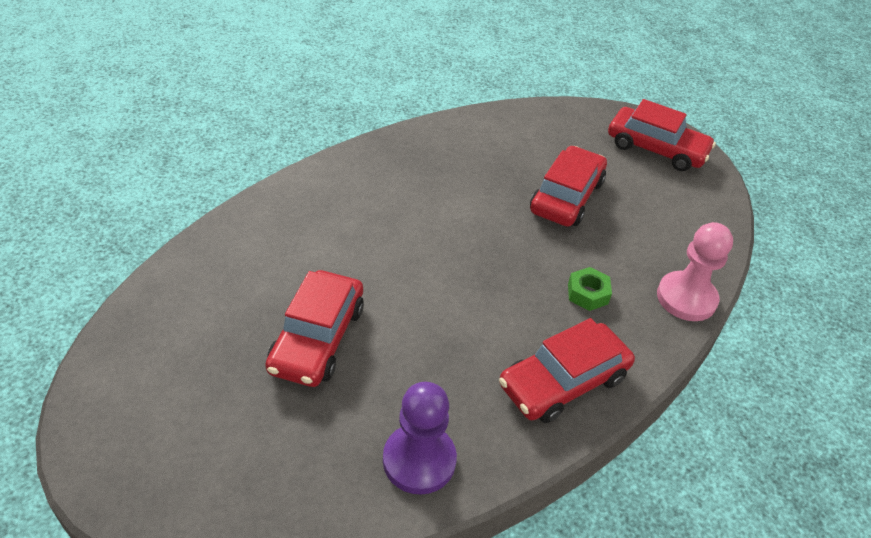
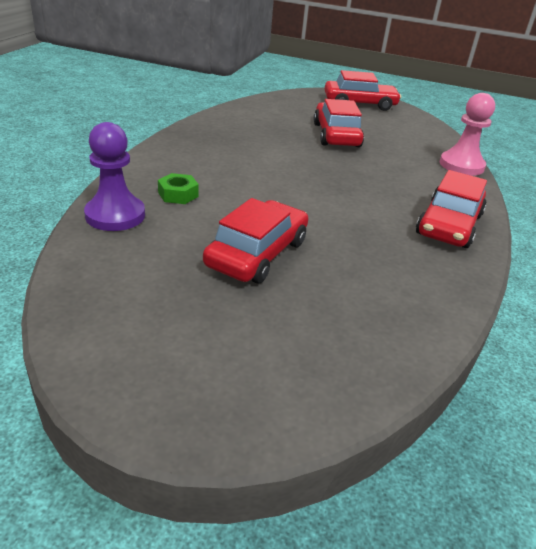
camera: 30 degrees left, 10 degrees down
red car [265,270,364,387] -> red car turned 135 degrees counterclockwise [203,198,308,283]
purple pawn [383,382,457,495] -> purple pawn moved to [84,122,145,231]
green nut [568,267,612,311] -> green nut moved to [158,173,199,204]

